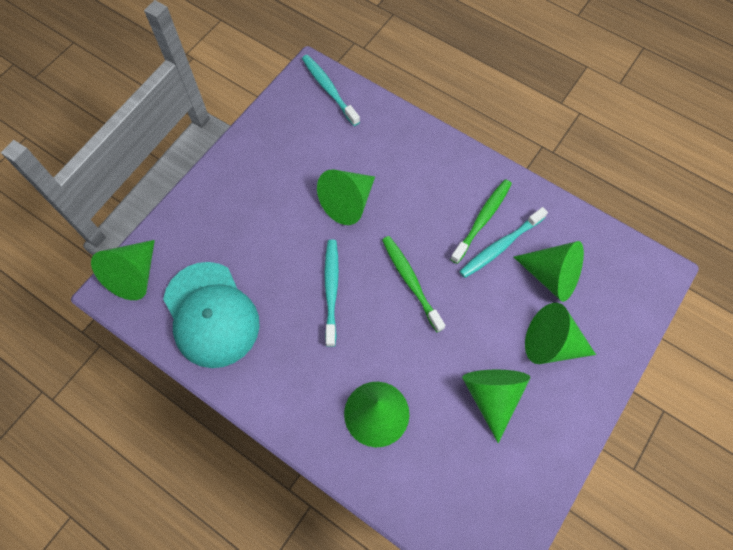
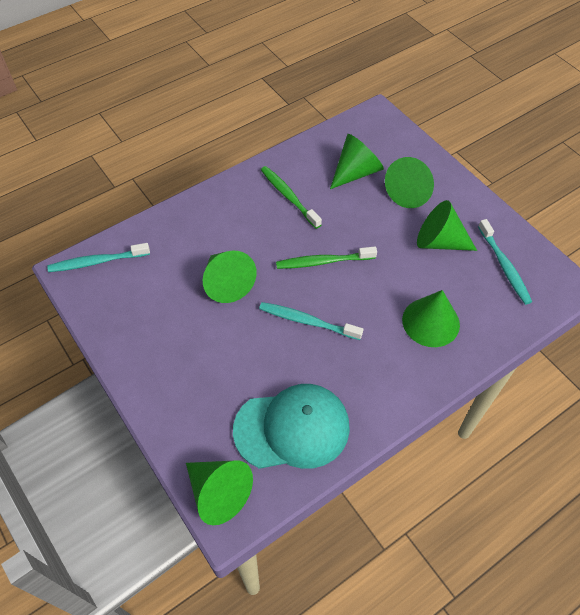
camera: 70 degrees left, 10 degrees down
turquoise toothbrush [459,207,548,278] -> turquoise toothbrush moved to [478,219,532,305]

